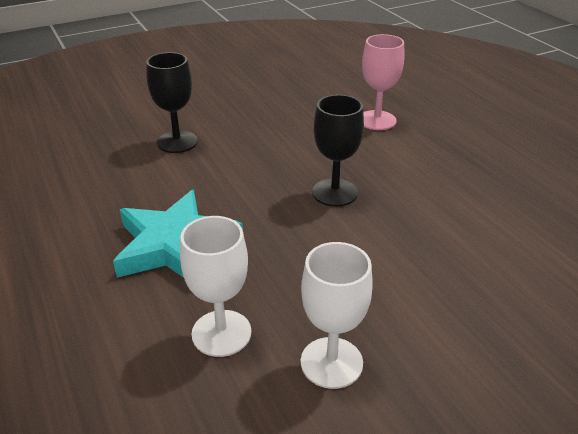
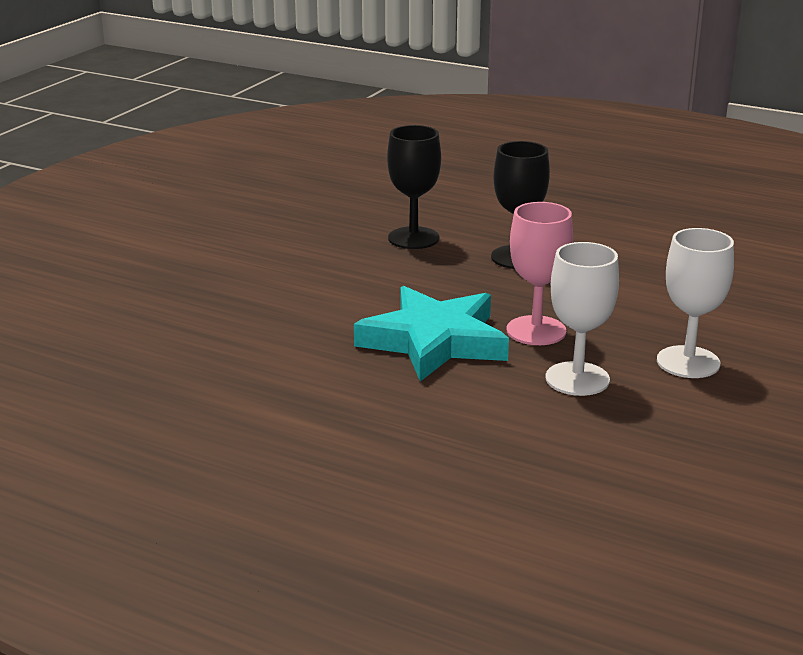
camera: 35 degrees left, 10 degrees down
black goblet [146,52,198,153] -> black goblet moved to [387,125,441,249]
pink goblet [362,34,404,130] -> pink goblet moved to [507,202,573,345]

